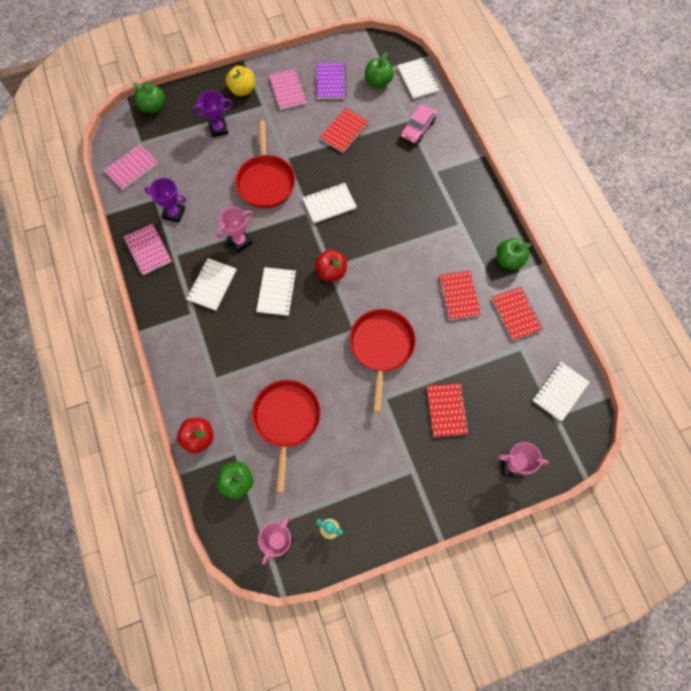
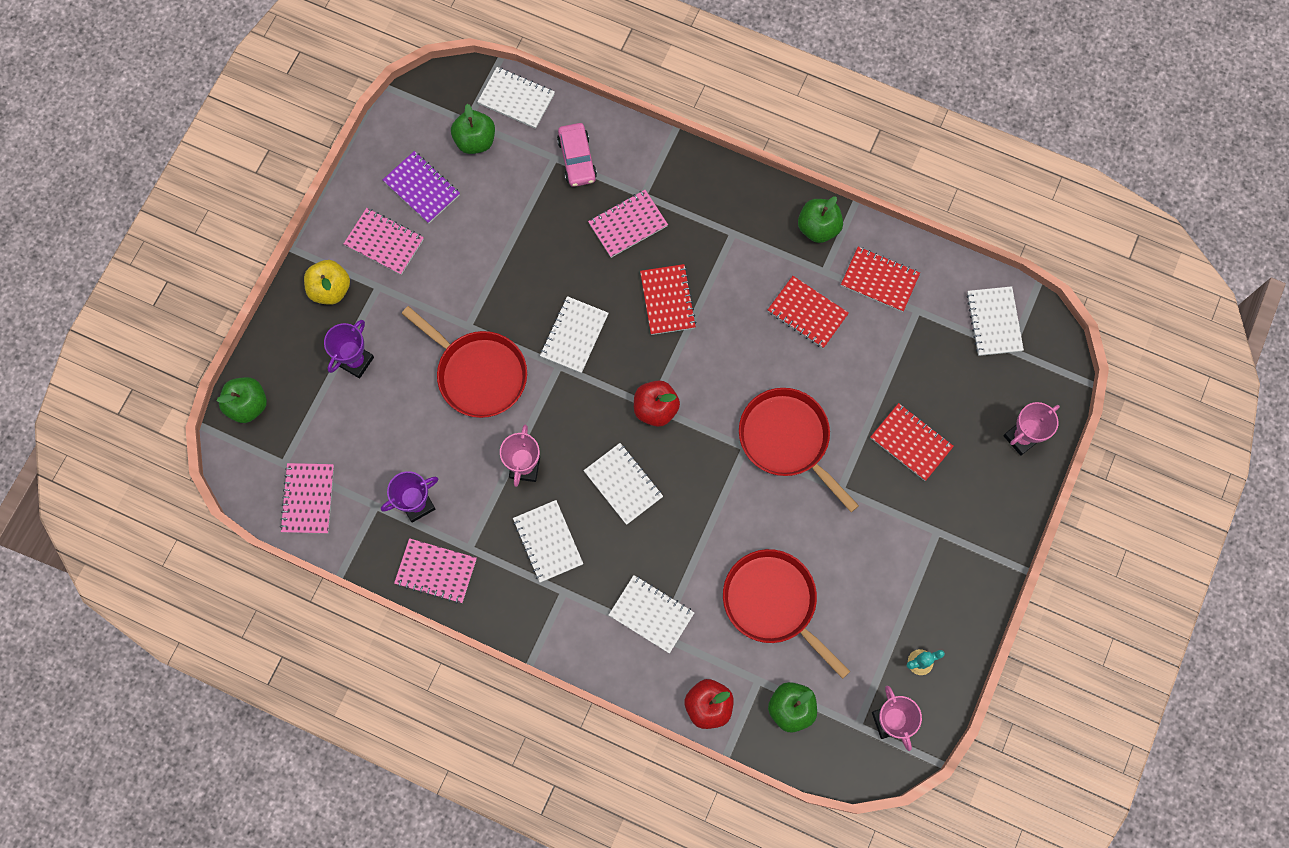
camera: 45 degrees left, 5 degrees up
red notebook [320,108,369,153] -> red notebook moved to [640,264,697,335]
none -> pink notebook [588,190,668,258]
none -> white notebook [609,575,694,653]

